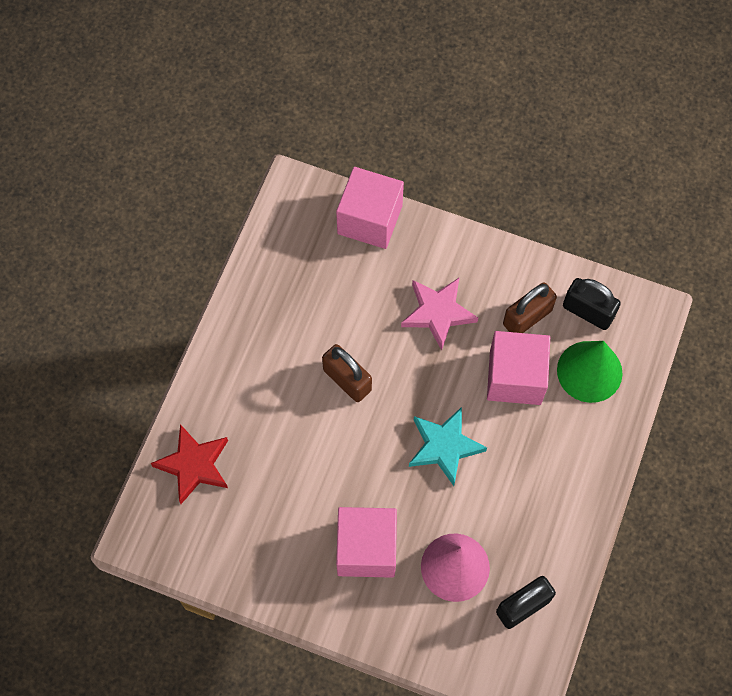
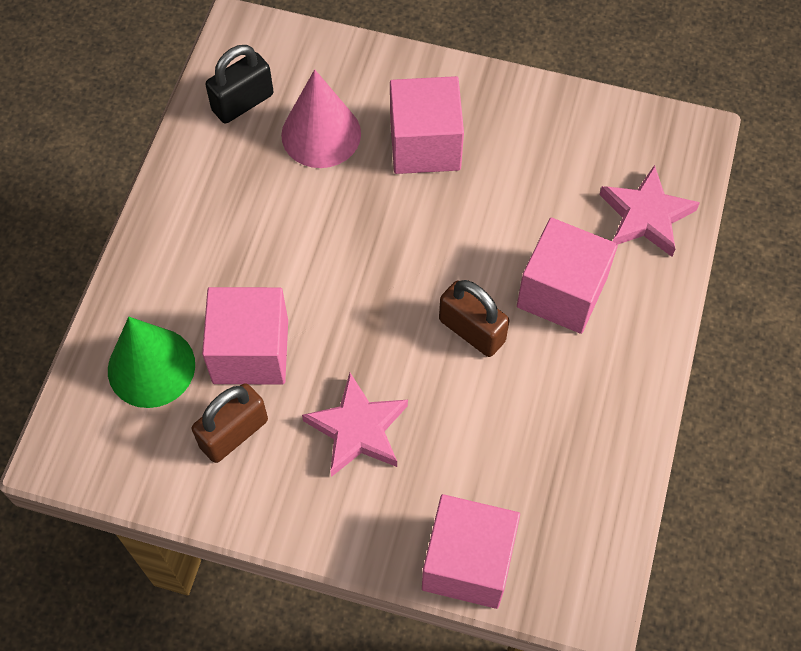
camera: 175 degrees right, 5 degrees down
red star [151,424,228,504] -> pink star [600,165,700,257]
turquoise star [409,407,487,486] -> none
black padlock [563,278,621,330] -> none
none -> pink cube [517,218,618,334]

